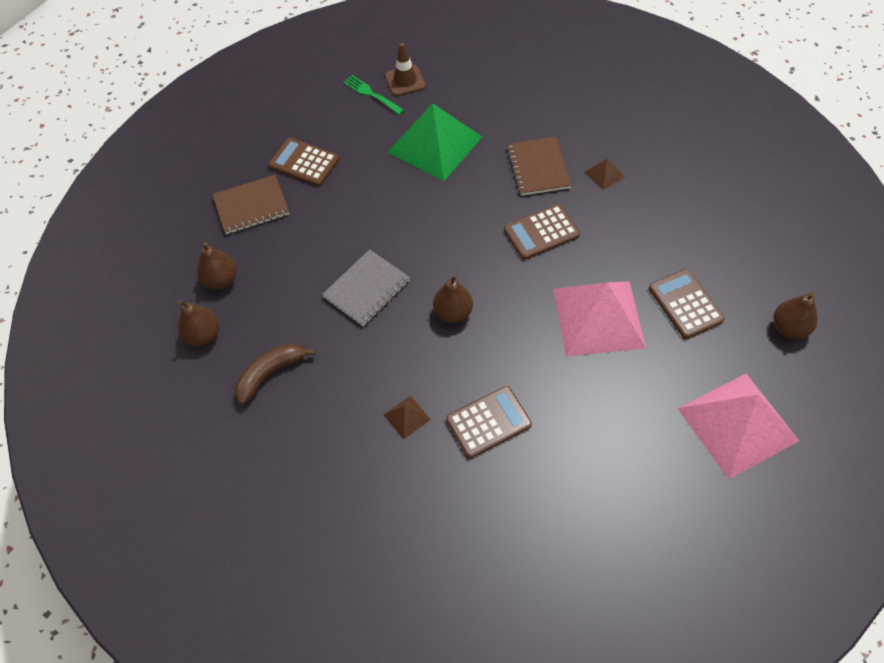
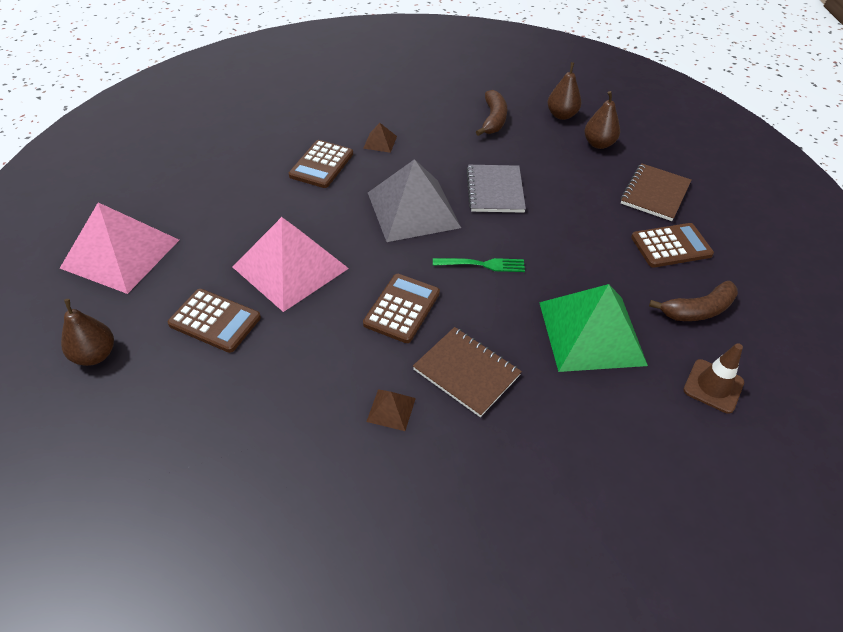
camera: 135 degrees right, 10 degrees down
green fork [343,75,404,115] -> green fork moved to [433,258,525,272]
brown pear [433,274,473,323] -> grey pyramid [368,159,461,242]
none -> brown banana [649,281,738,321]

